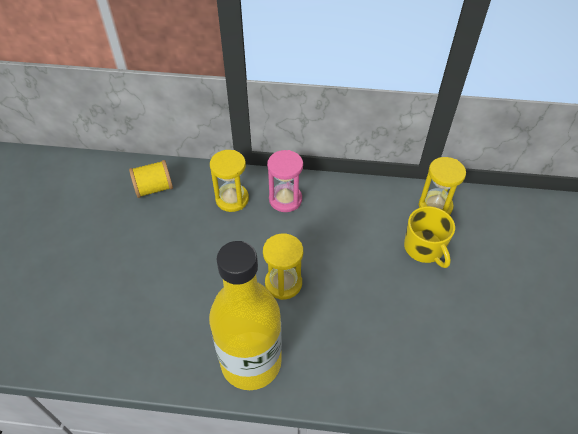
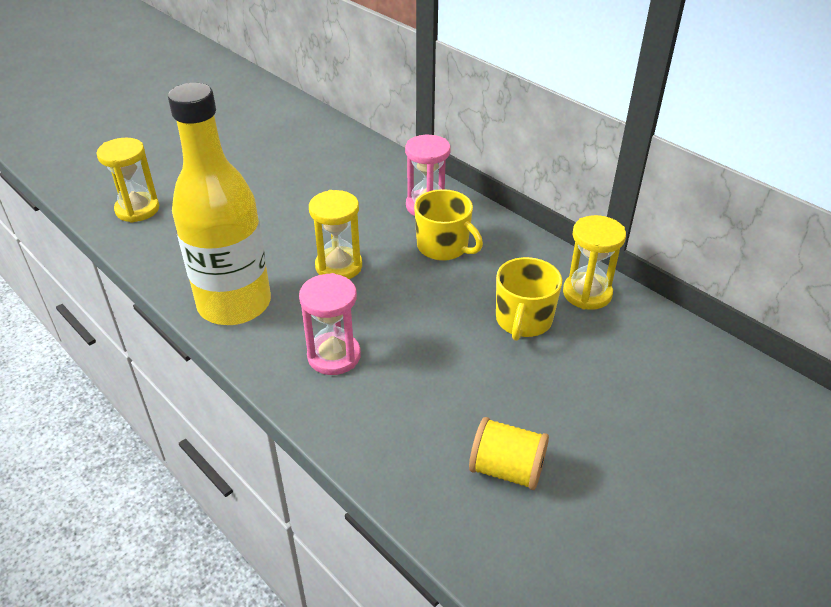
camera: 40 degrees right, 10 degrees down
yellow spool [129,160,173,198] -> yellow spool moved to [469,417,549,490]
yellow hourglass [210,150,249,212] -> yellow hourglass moved to [97,138,159,223]
none -> pink hourglass [299,273,361,375]
none -> yellow mug [414,189,483,261]

